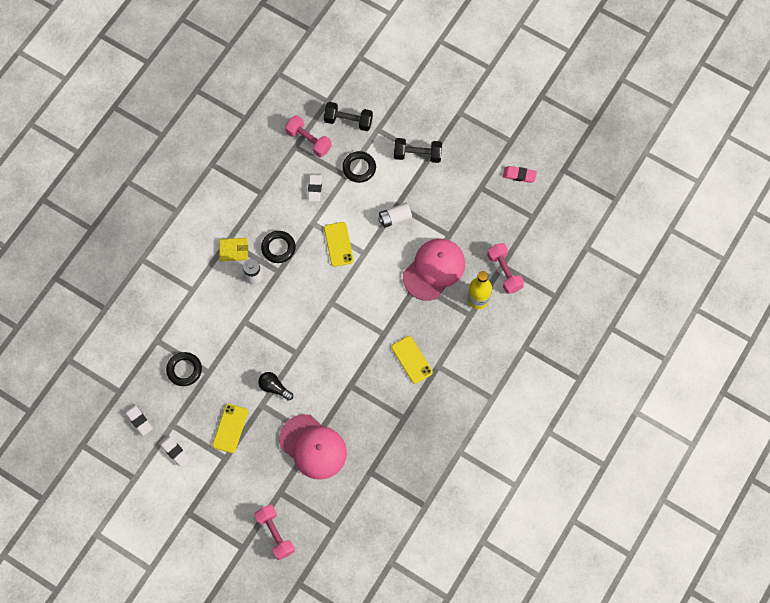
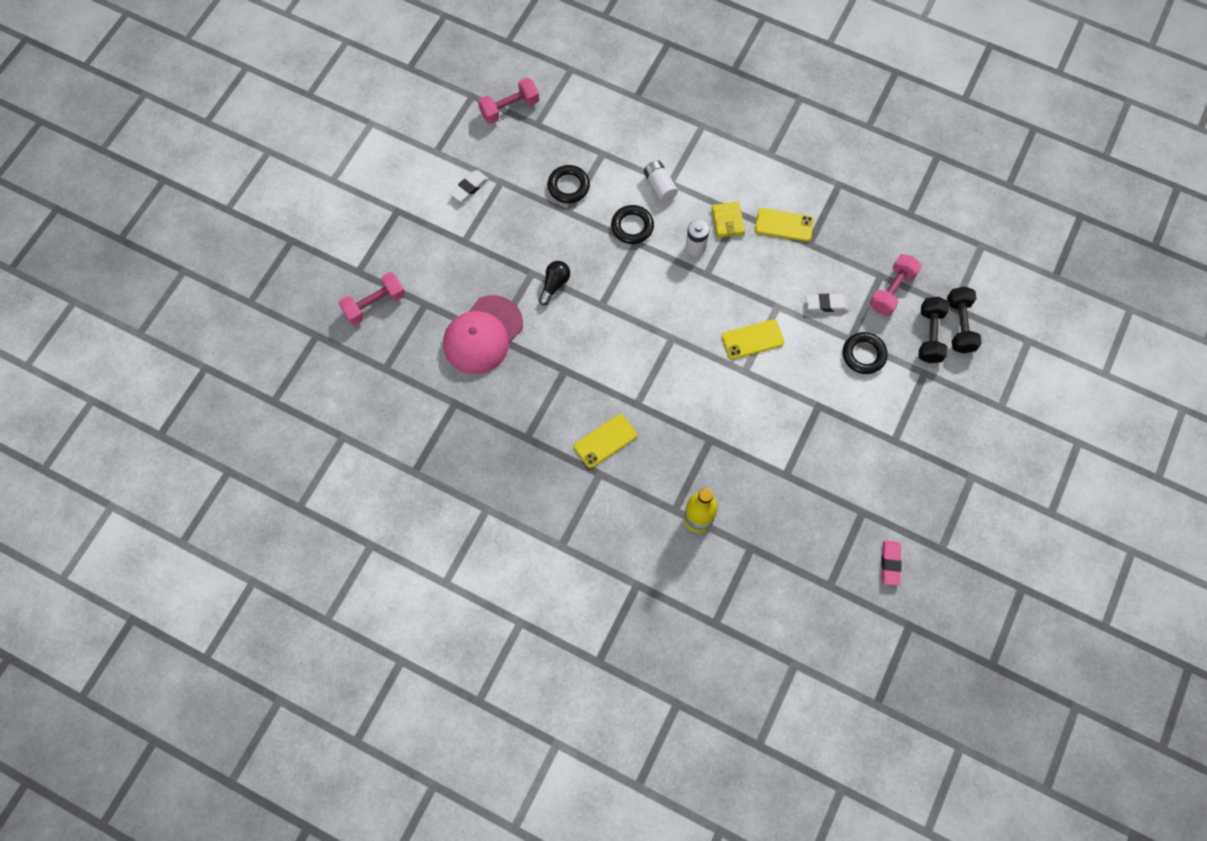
camera: 85 degrees right, 0 degrees up
white eraser [124,404,153,436] -> none
yellow phone [212,404,248,453] -> yellow phone moved to [755,208,814,242]
black ring [261,231,296,263] -> black ring moved to [611,205,654,244]
white battery [379,203,412,228] -> white battery moved to [643,160,678,202]
black dumbbell [394,138,442,163] -> black dumbbell moved to [947,286,982,353]
pink cap [403,239,465,301] -> none
pink dumbbell [487,243,524,294] -> pink dumbbell moved to [478,78,539,124]

